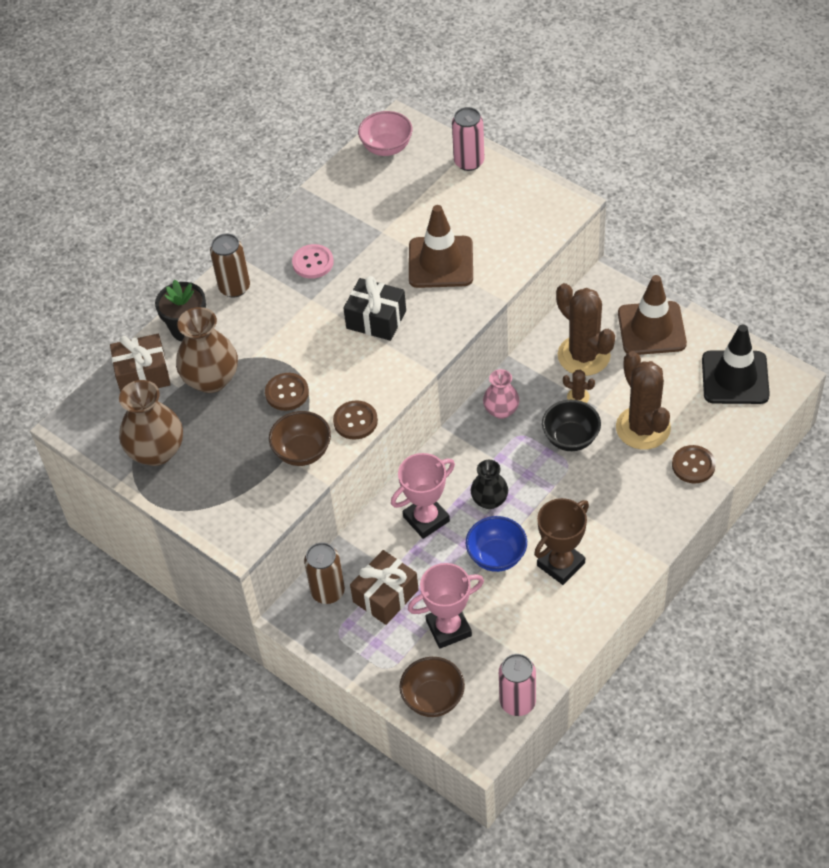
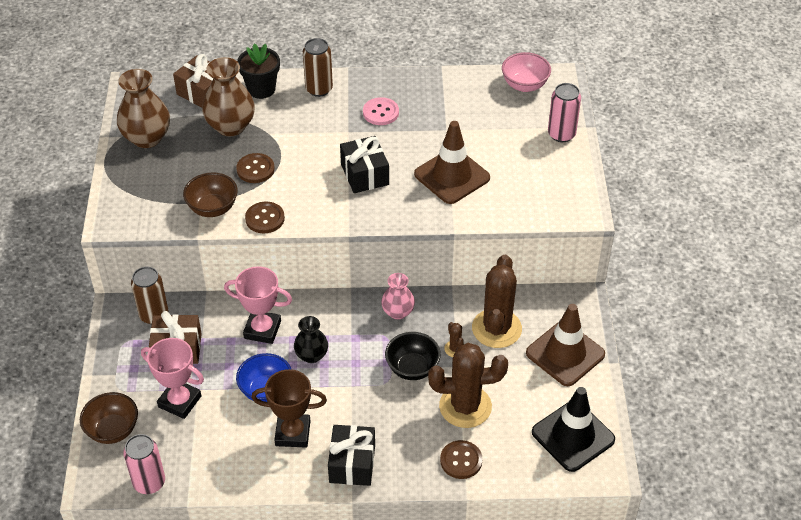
camera: 45 degrees right, 5 degrees down
brown cactus [616,351,671,450] -> brown cactus turned 60 degrees clockwise [428,343,508,428]
none -> black gift [328,425,375,486]

